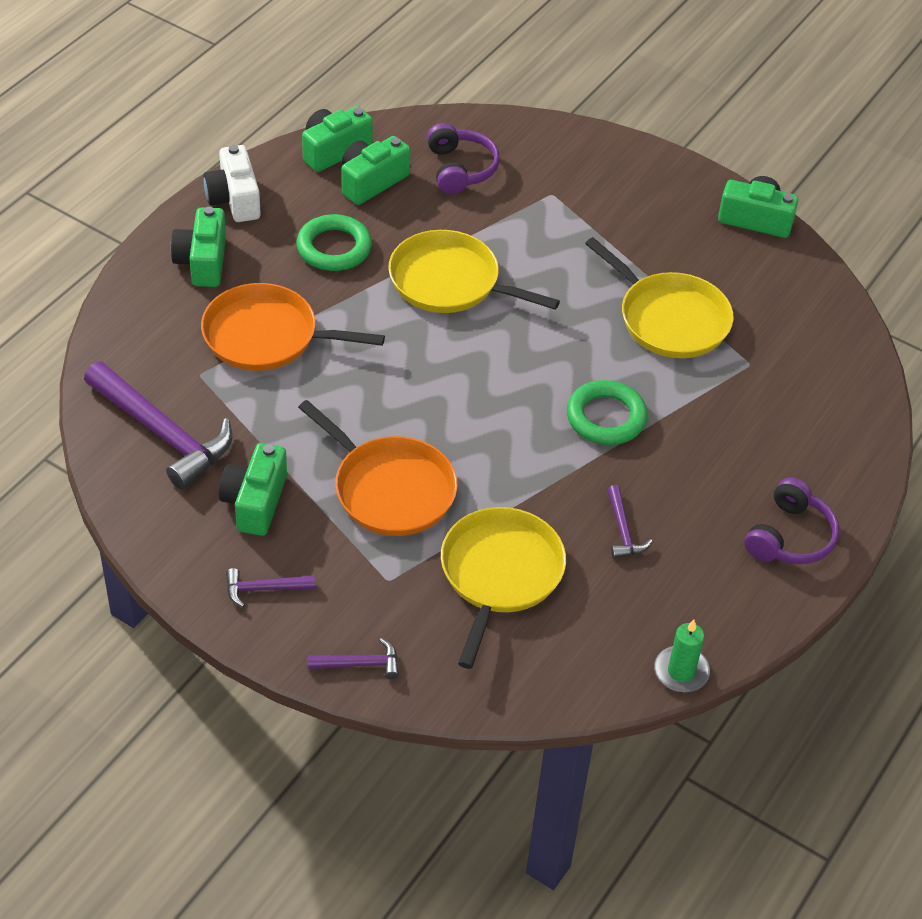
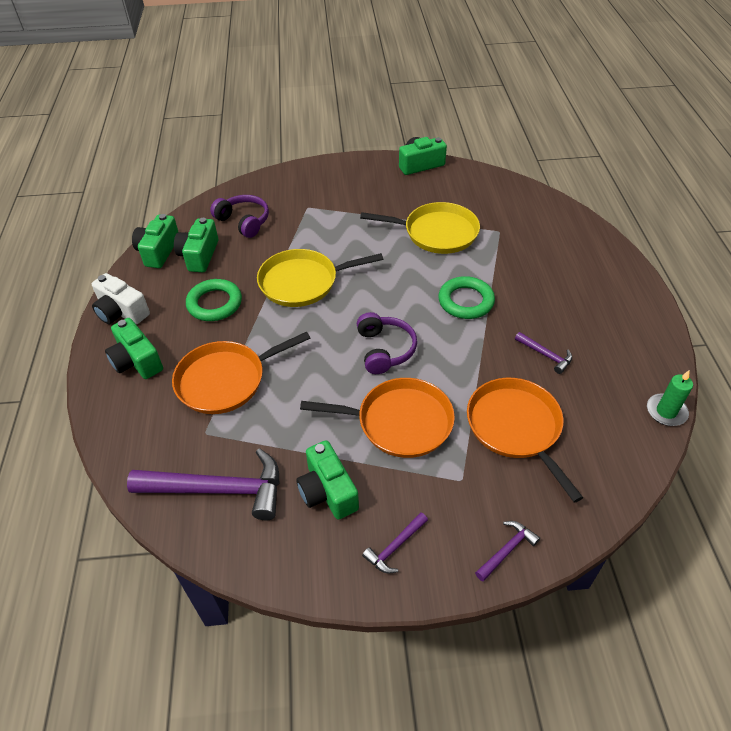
camera: 35 degrees left, 0 degrees up
yellow pan [441,507,566,669] -> orange pan [467,378,583,503]
purple headphones [745,477,839,564] -> purple headphones moved to [357,312,417,374]

